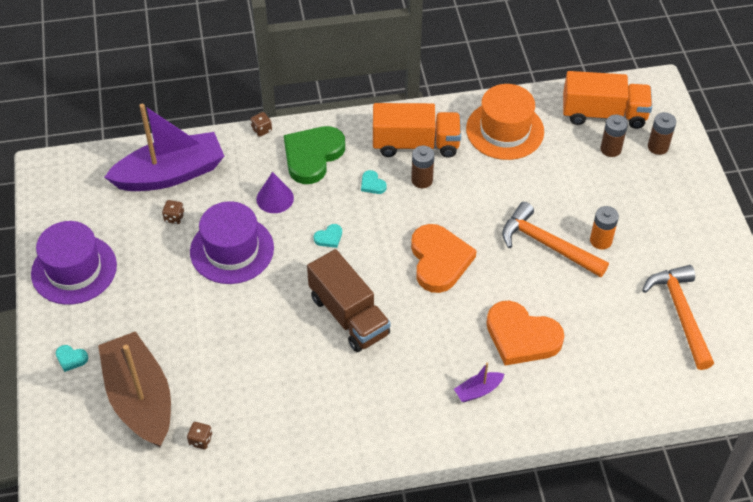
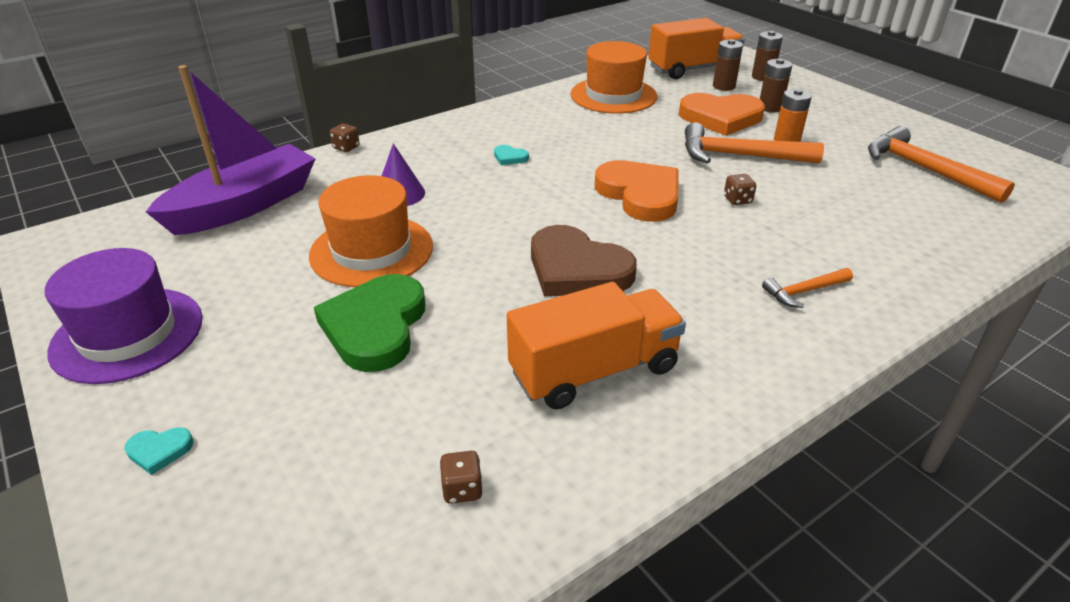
camera: 25 degrees left, 15 degrees down
brown boat [98,331,171,447] -> none
brown dice [162,200,185,224] -> brown dice moved to [724,174,756,205]
purple hat [190,201,274,284] -> orange hat [309,175,433,287]
green heart [284,126,345,184] -> green heart moved to [314,274,425,372]
brown truck [307,249,391,352] -> brown heart [531,225,637,296]
turquoise heart [314,224,342,248] -> none
orange truck [373,103,461,158] -> orange truck moved to [507,282,686,410]
brown battery [411,146,434,188] -> brown battery moved to [760,58,792,112]
purple boat [454,363,504,402] -> orange hammer [762,268,853,308]
orange heart [486,301,564,366] -> orange heart moved to [679,93,765,136]

